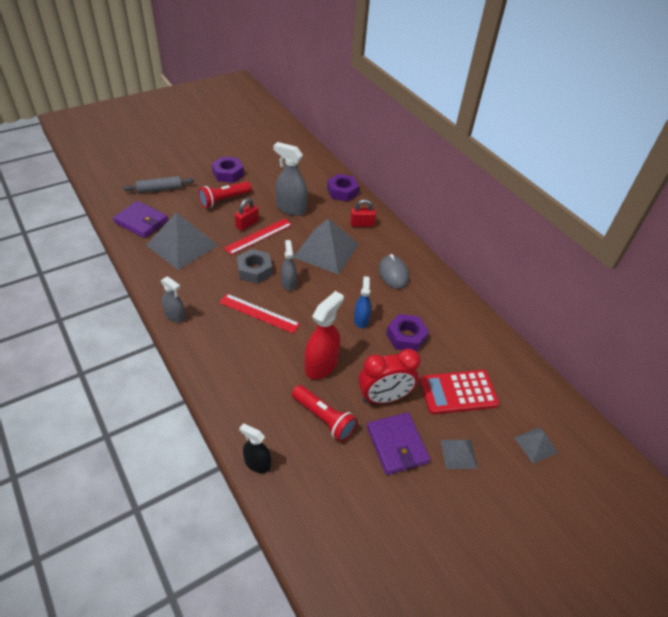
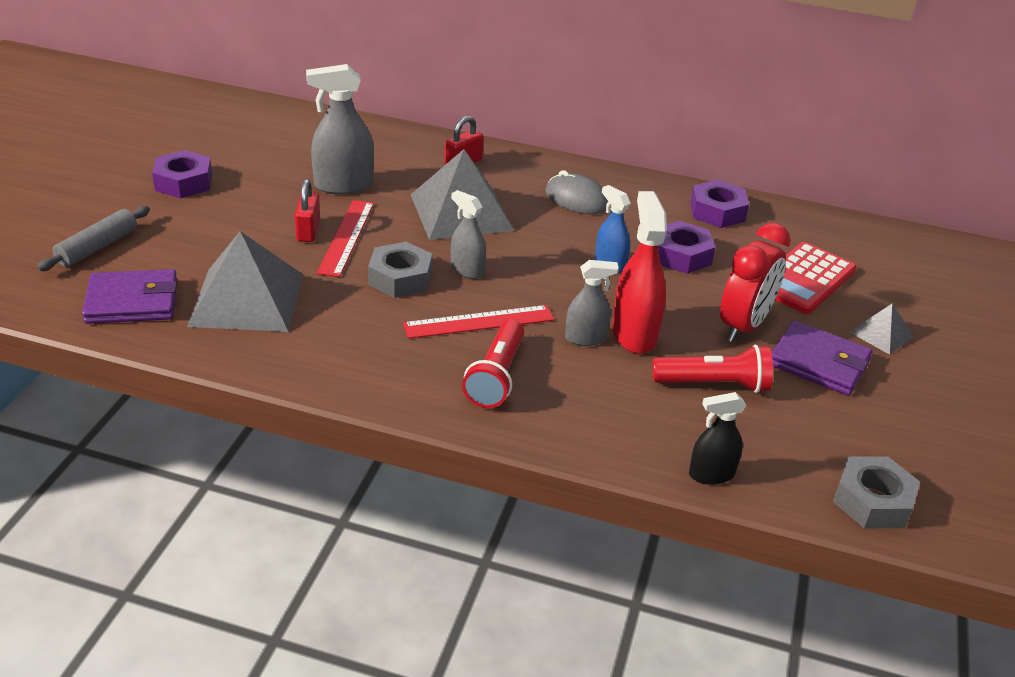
camera: 40 degrees left, 10 degrees down
grey spray bottle [161,276,186,322] -> grey spray bottle moved to [565,260,619,346]
red flashlight [198,181,251,208] -> red flashlight moved to [462,319,524,408]
purple nut [327,174,359,202] -> purple nut moved to [690,180,749,228]
grey pyramid [514,427,558,464] -> none
none -> grey nut [833,457,920,528]

